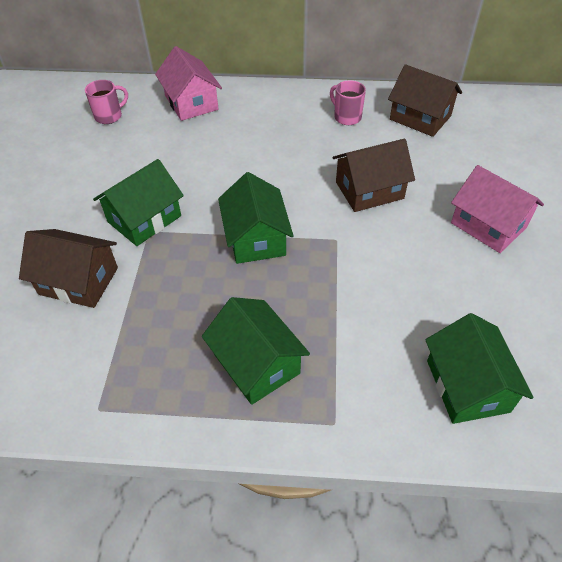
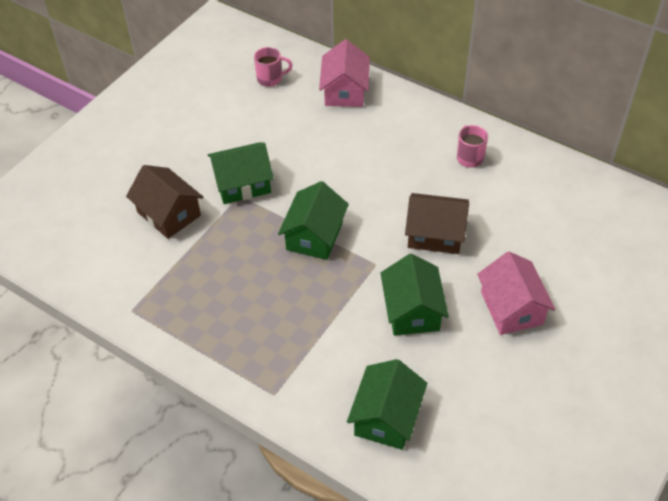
camera: 30 degrees right, 0 degrees up
green house [202,297,310,405] -> green house moved to [381,254,449,335]
brown house [388,64,462,137] -> none

